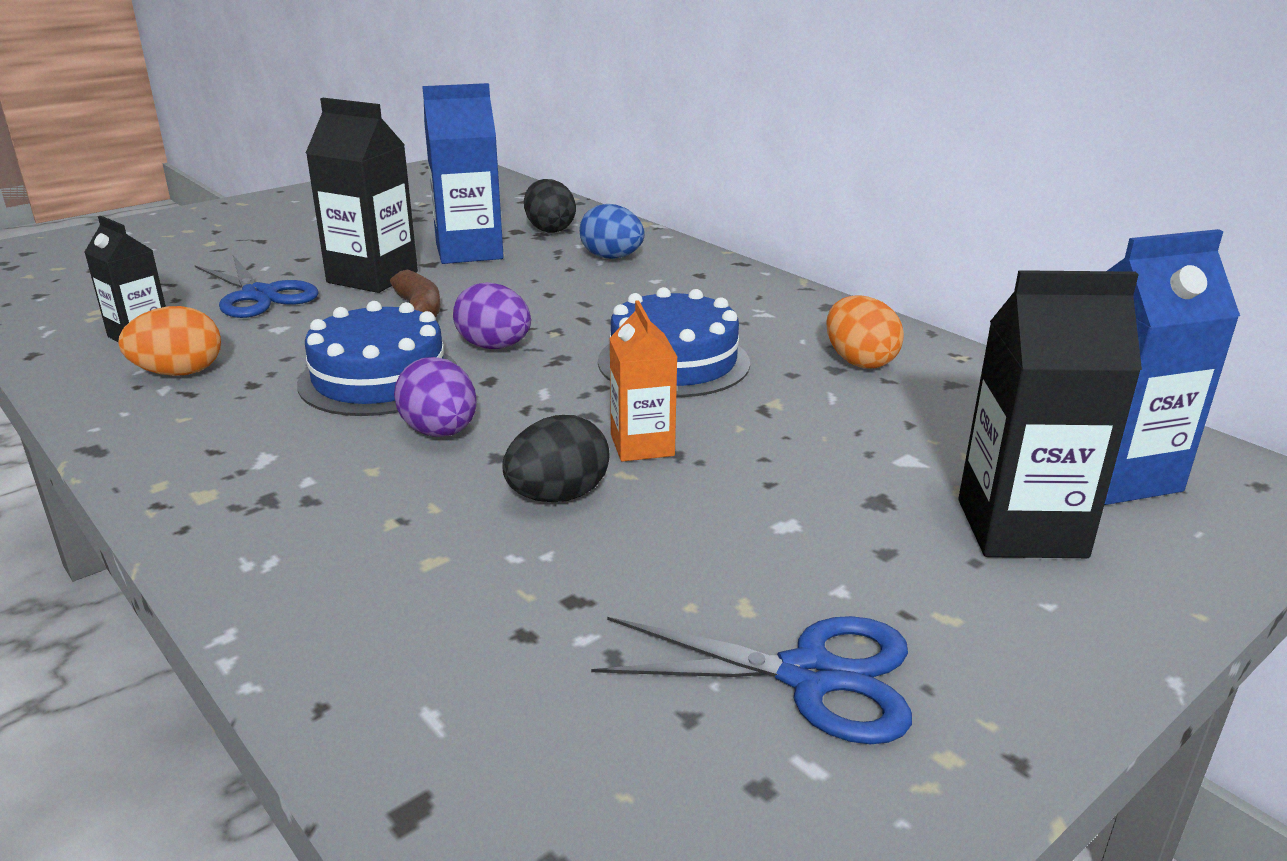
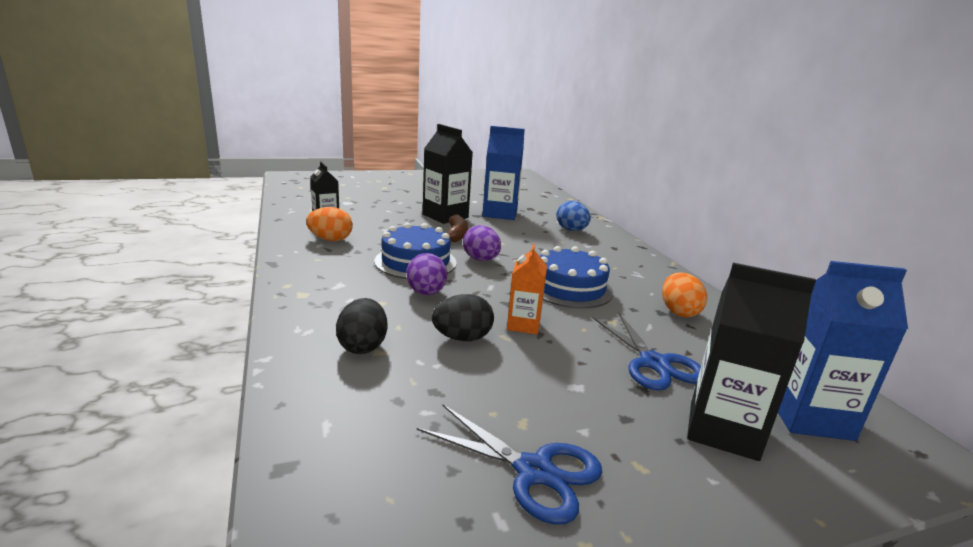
camera: 20 degrees right, 5 degrees down
blue scissors [195,255,319,318] -> blue scissors moved to [592,313,701,391]
black egg [524,179,576,233] -> black egg moved to [336,298,387,354]

